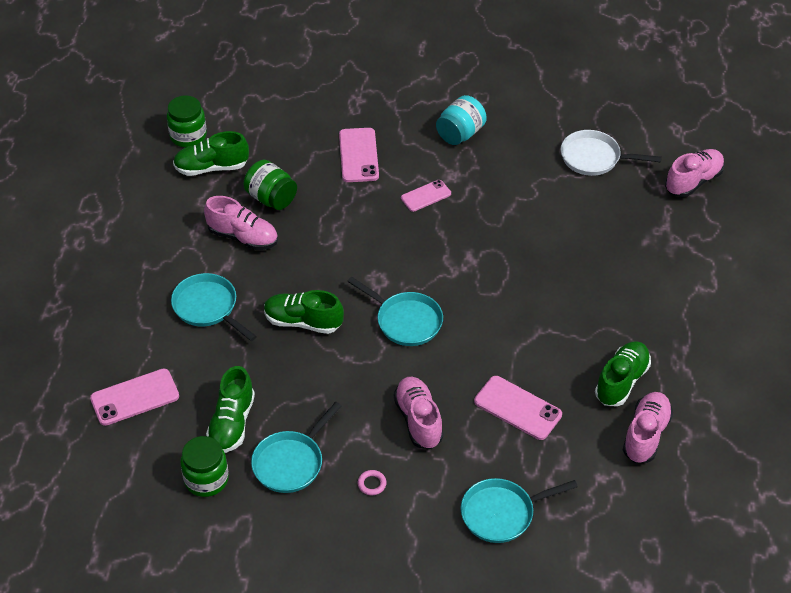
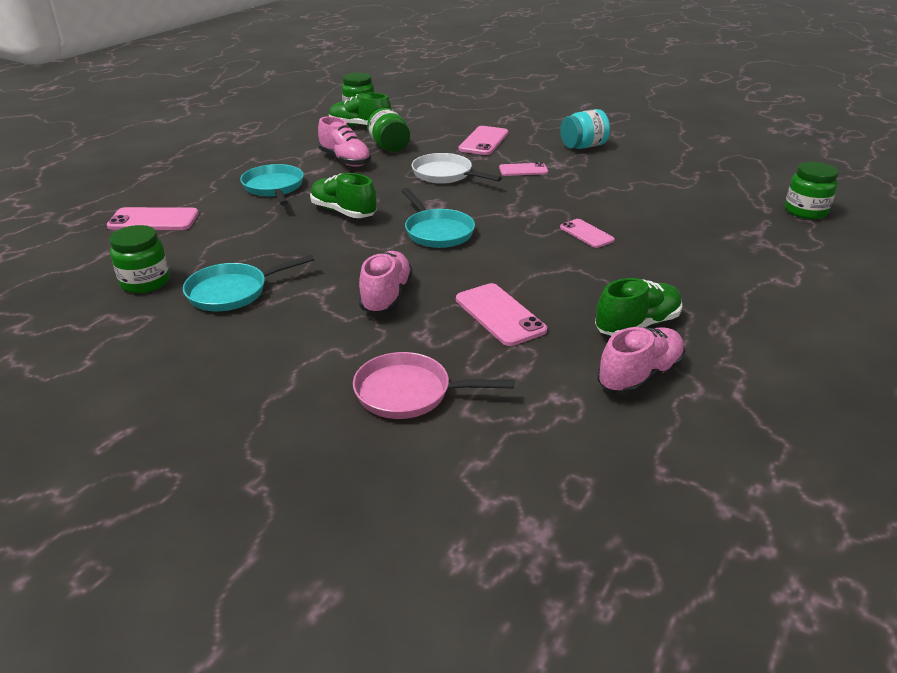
camera: 25 degrees right, 15 degrees down
green shoe [206,366,255,453] -> none
pink ring [358,470,386,495] -> none
turquoise pan [461,478,578,543] -> pink pan [353,352,514,419]
white pan [561,130,662,176] -> white pan moved to [412,153,502,184]
pink shoe [665,149,725,197] -> green jar [785,162,839,219]
none -> pink phone [560,219,615,248]

